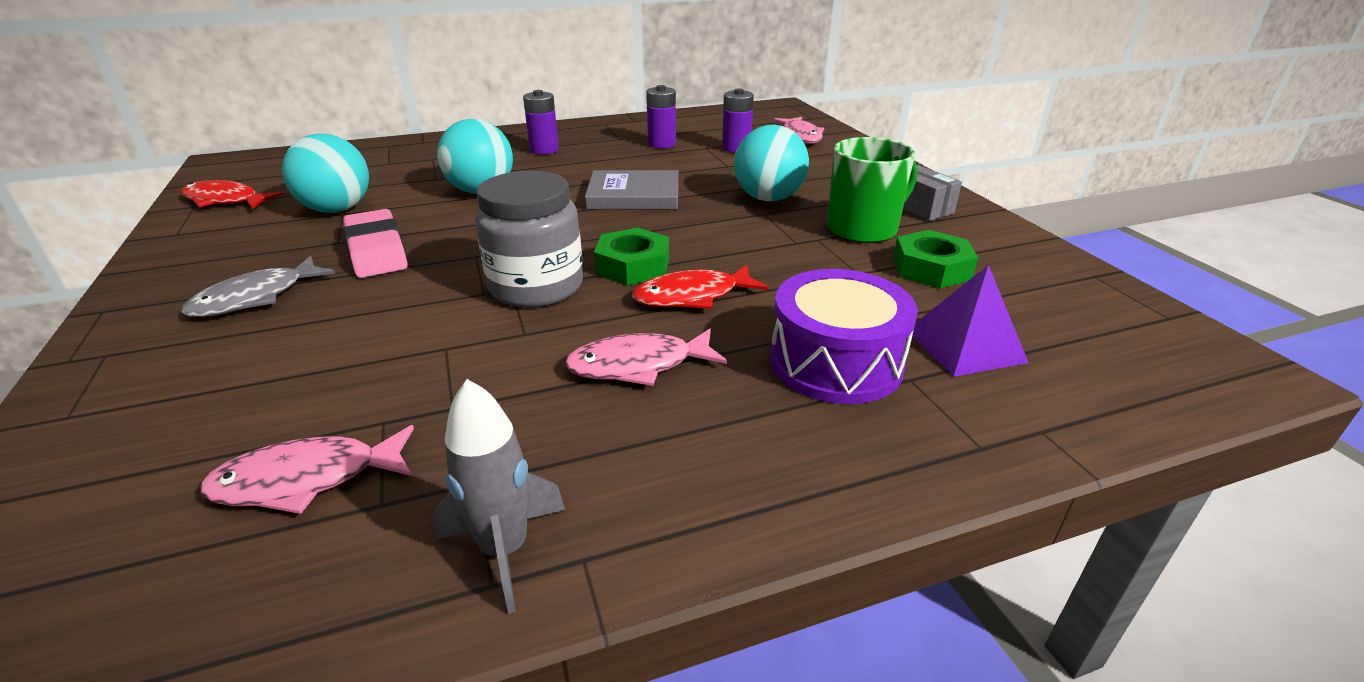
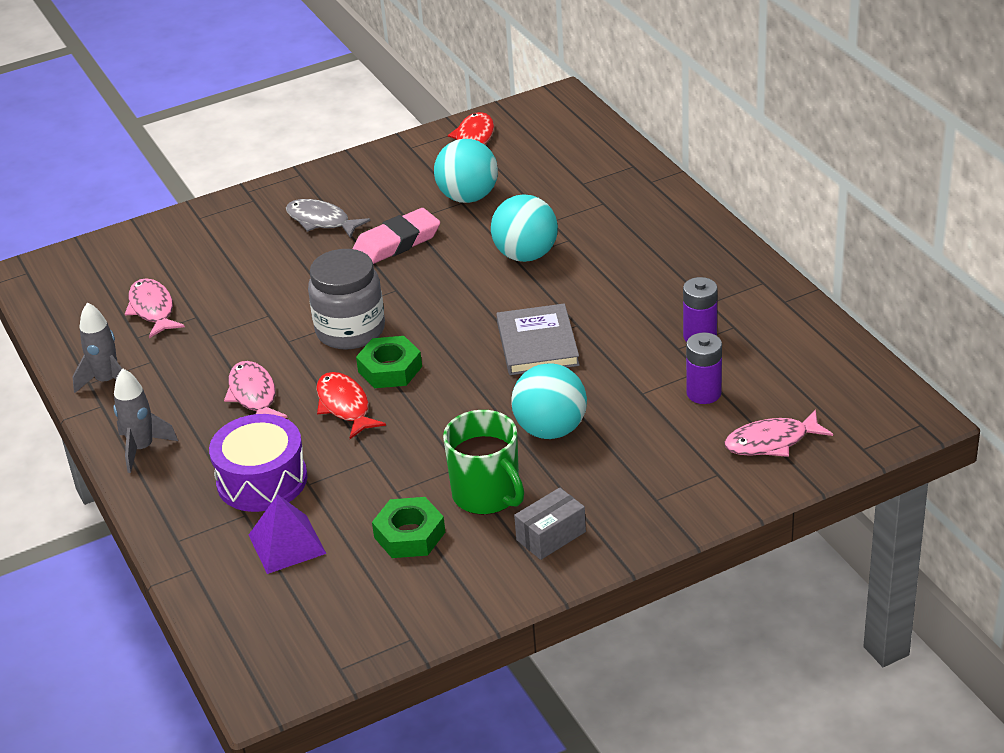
camera: 85 degrees right, 5 degrees up
purple battery [523,90,559,155] -> none
none -> grey rocket [113,368,178,473]

